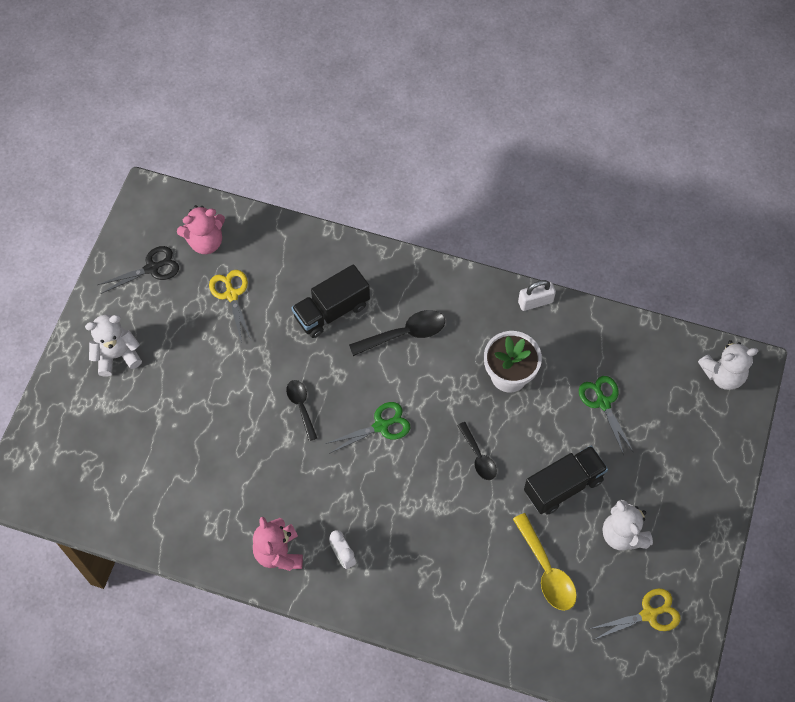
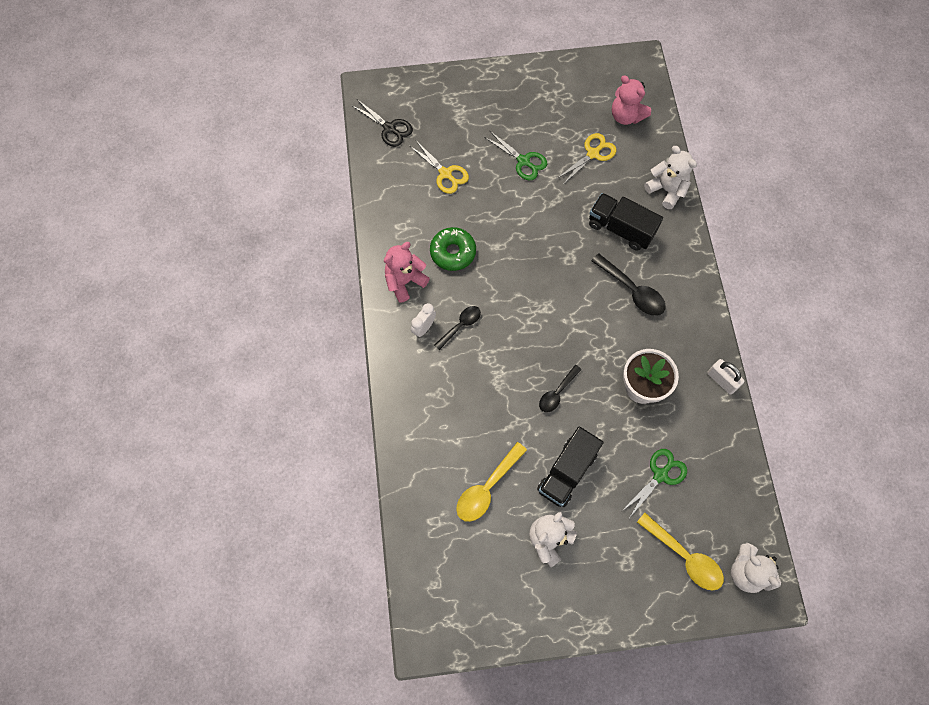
camera: 65 degrees right, 5 degrees up
white teddy bear [85,315,142,377] -> white teddy bear moved to [644,146,697,209]
black scissors [98,246,179,294] -> black scissors moved to [351,99,413,147]
black spoon [286,380,317,441] -> black spoon moved to [434,306,481,350]
green scissors [325,402,410,454] -> green scissors moved to [484,131,547,180]
black truck [524,446,608,515] -> black truck turned 90 degrees clockwise [537,426,604,507]
yellow scissors [590,588,681,640] -> yellow scissors moved to [410,141,469,194]
none -> green donut [430,227,476,271]
none -> yellow spoon [637,513,724,591]

